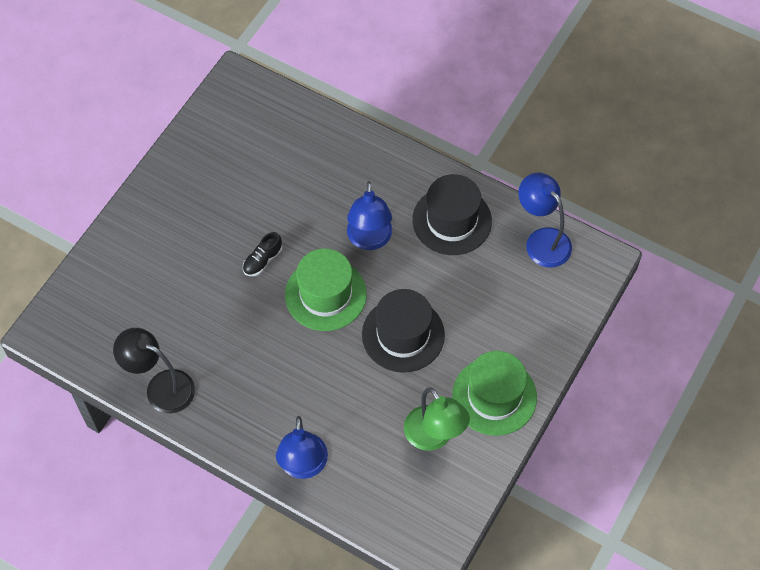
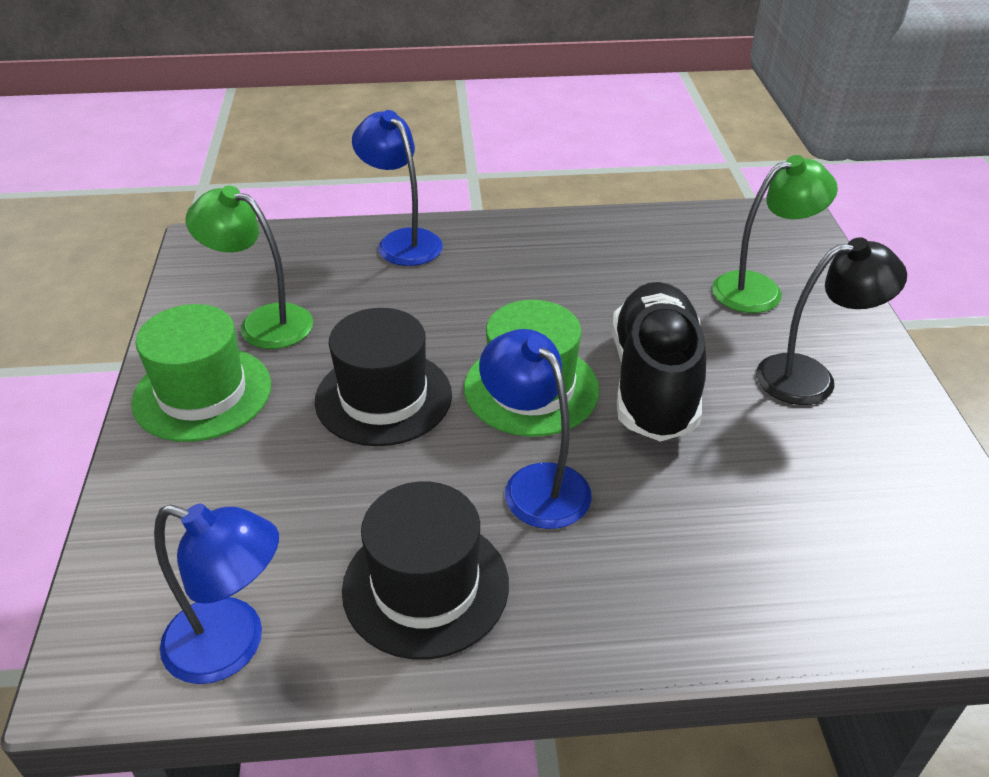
camera: 145 degrees right, 20 degrees down
black lamp [113,328,195,413] -> black lamp moved to [756,237,907,405]
black shoe [243,232,282,276] -> black shoe [612,282,706,442], size x2.50
none -> green lamp [712,155,838,313]

